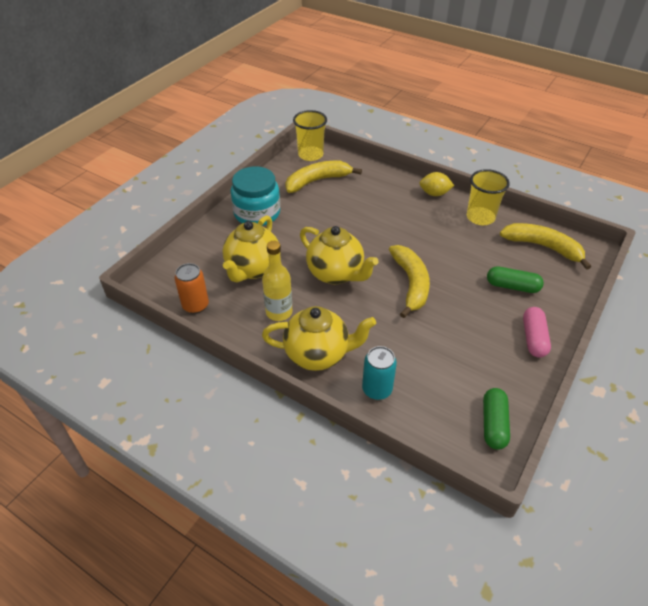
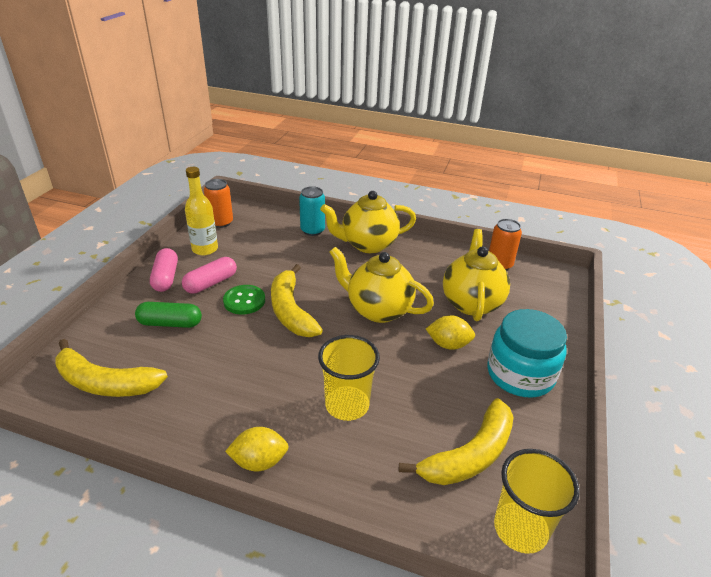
camera: 165 degrees right, 10 degrees down
yellow bottle [262,241,293,321] -> yellow bottle moved to [185,167,218,256]
yellow cup [467,169,510,225] -> yellow cup moved to [318,335,380,421]
green capsule [483,388,510,450] -> orange can [204,179,233,228]
none -> pink capsule [182,257,237,294]
none -> green button [223,285,265,315]
none -> yellow lemon [426,315,475,350]

